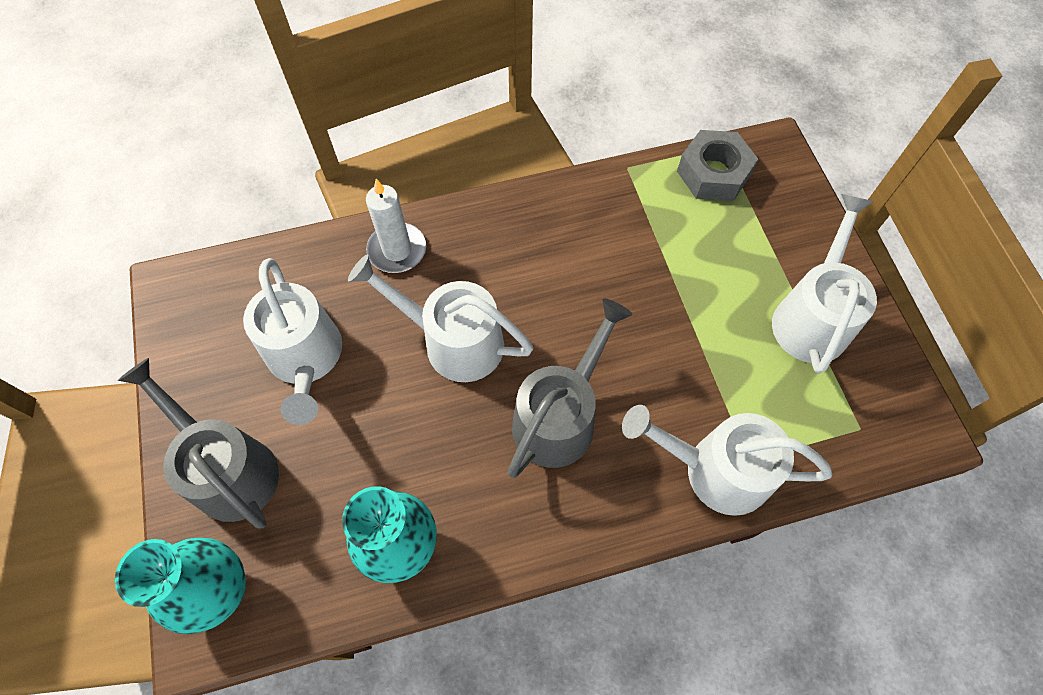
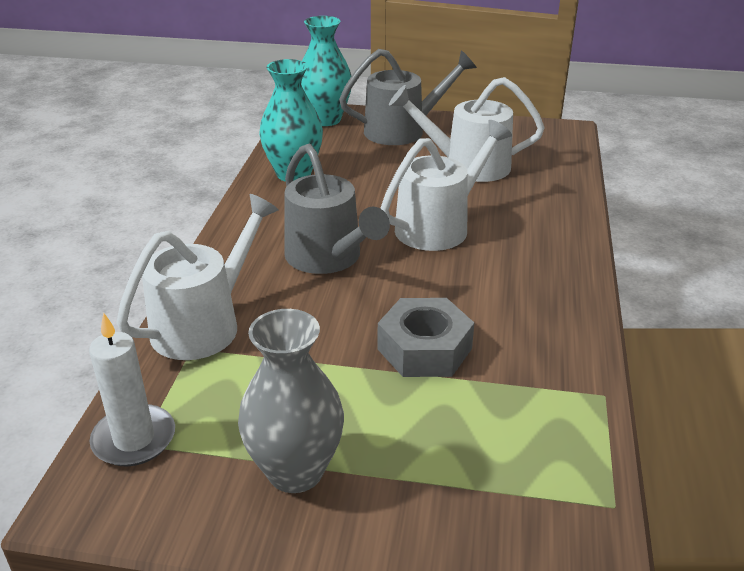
camera: 115 degrees right, 30 degrees down
white candle [366,179,426,273] -> white candle moved to [89,312,175,466]
grey nut [677,130,758,201] -> grey nut moved to [378,298,474,377]
white watering can [772,194,877,374] -> grey vase [238,309,344,493]

